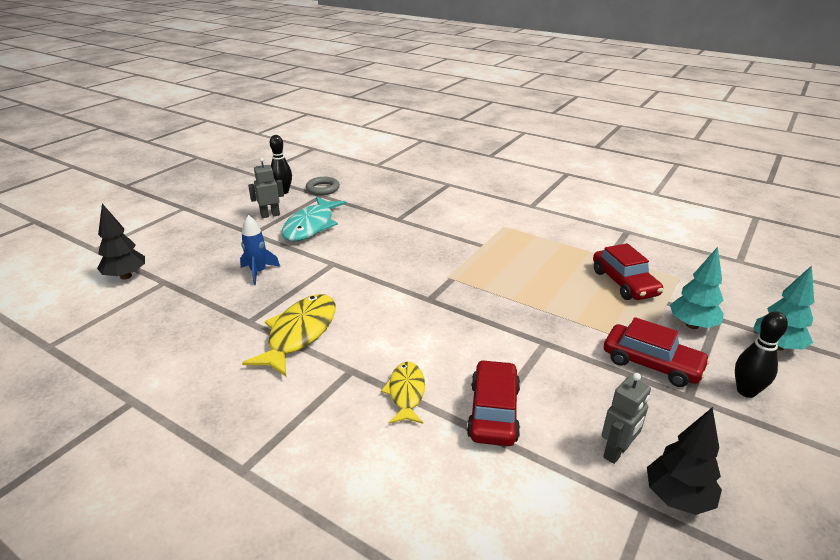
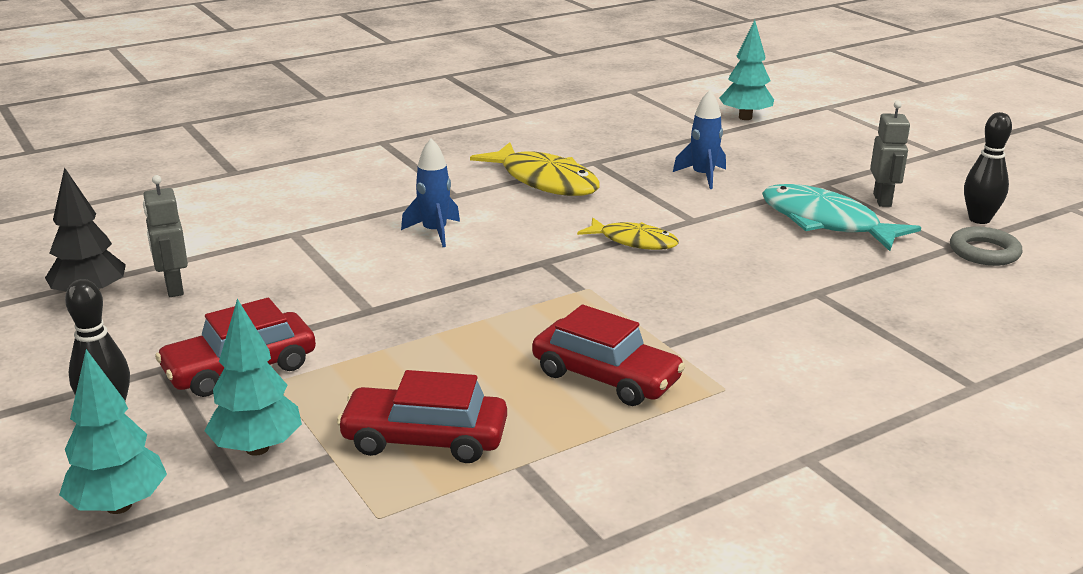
camera: 115 degrees right, 5 degrees down
black tree [97,204,145,280] -> turquoise tree [719,20,774,120]
yellow fish [381,362,425,424] -> yellow fish moved to [577,218,679,250]
red car [467,360,520,446] -> red car moved to [532,305,685,406]
none -> blue rocket [401,138,460,247]

